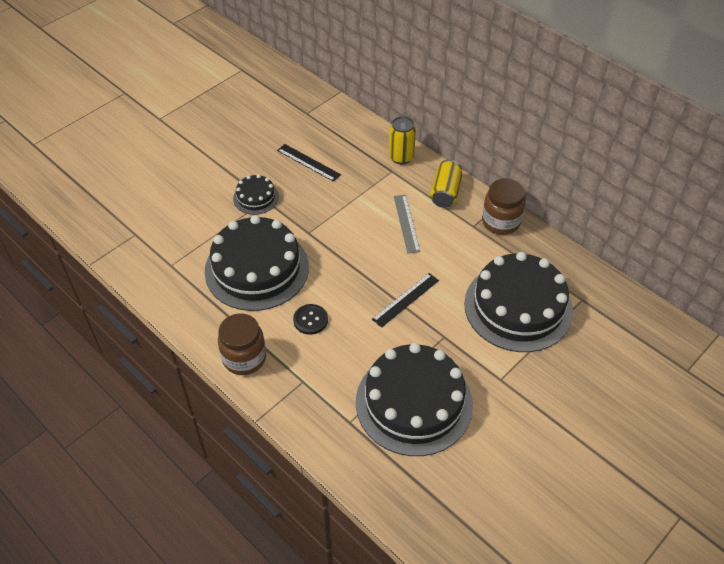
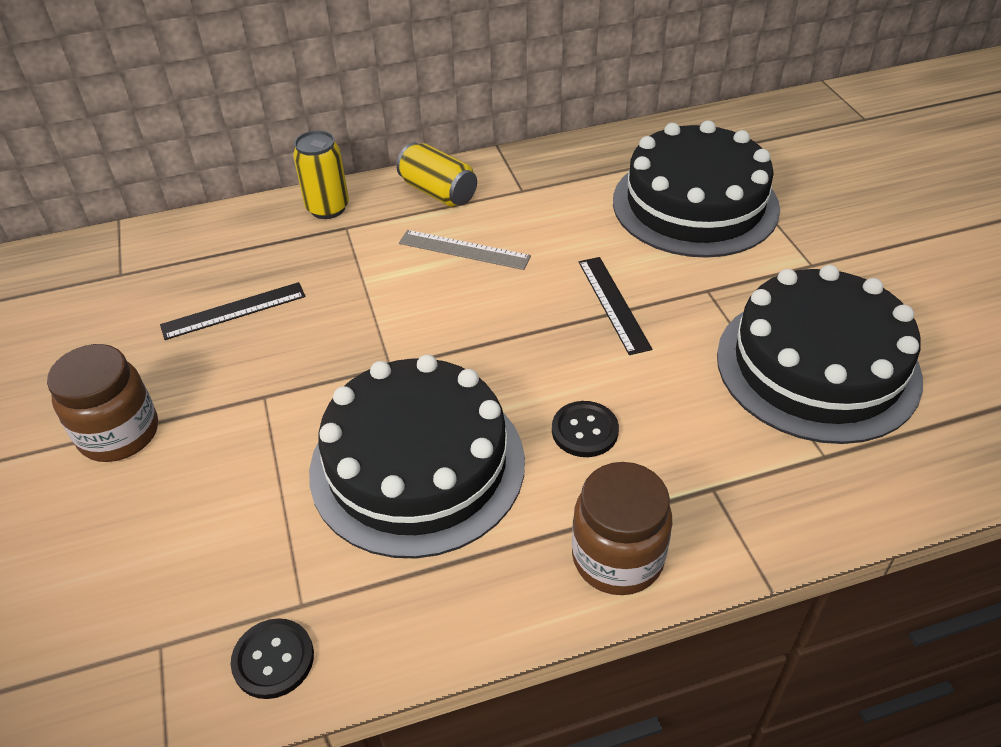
camera: 60 degrees left, 5 degrees down
black cake [233,174,279,215] -> none
brown jar [482,179,525,235] -> brown jar moved to [47,344,158,462]
none -> black button [231,618,314,699]

